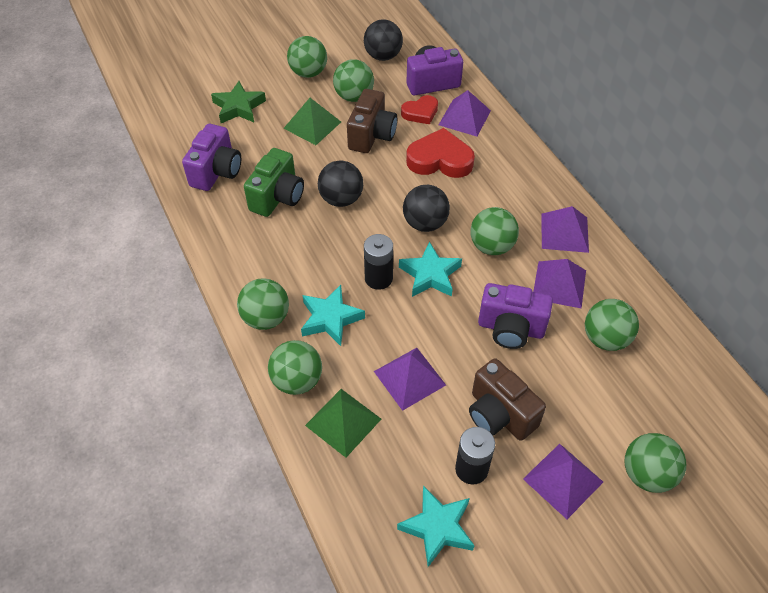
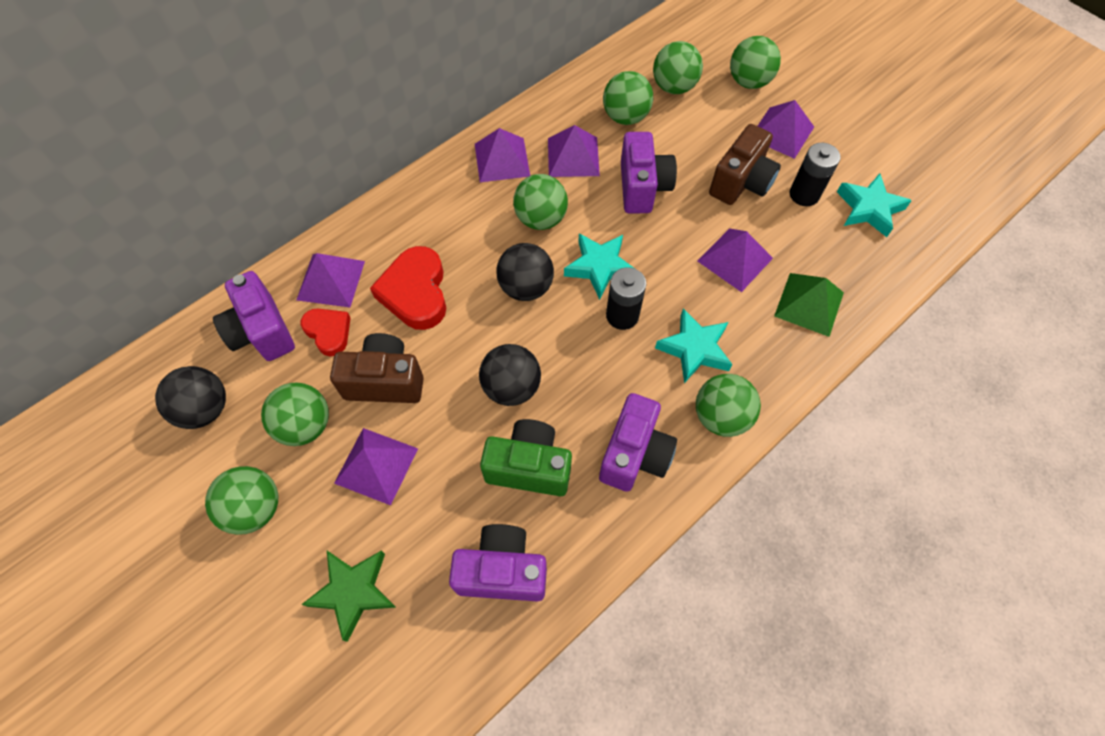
camera: 105 degrees left, 10 degrees up
green ball [268,340,322,395] -> green ball moved to [653,41,703,94]
green pyramid [283,98,341,145] -> purple pyramid [334,428,418,505]
none -> purple camera [599,393,677,492]

